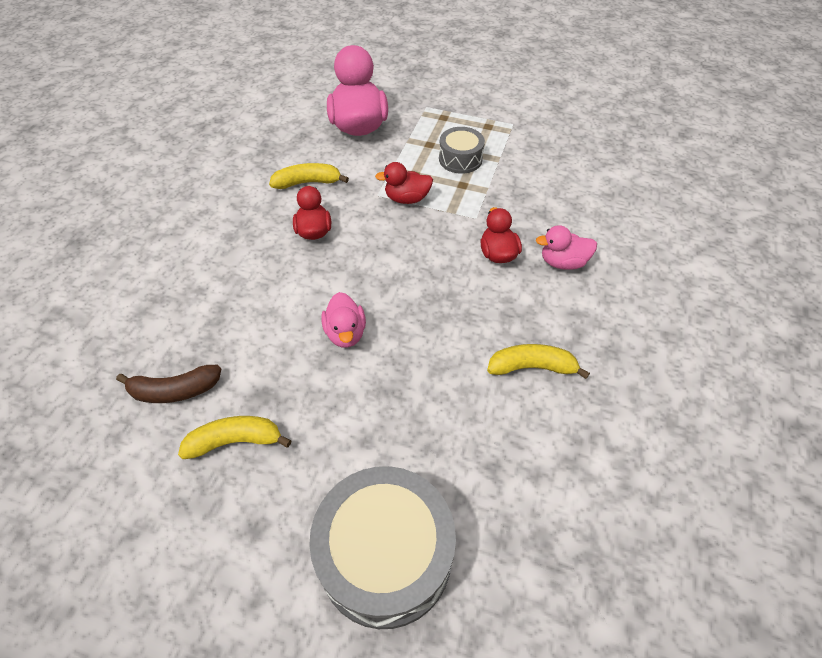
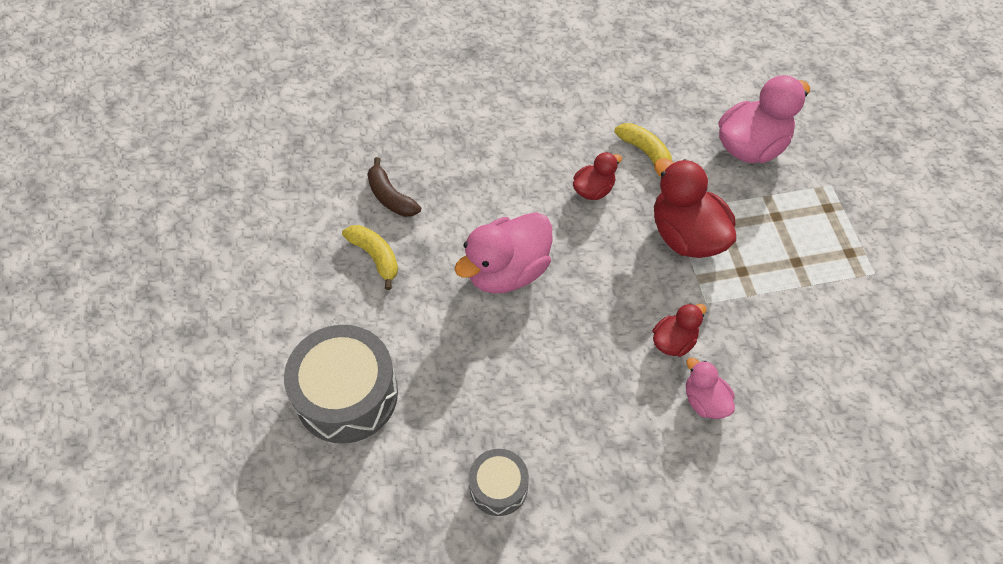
camera: 60 degrees right, 5 degrees up
pink duck [321,292,366,348] -> pink duck [454,212,552,294], size x1.85
red duck [375,162,433,204] -> red duck [654,158,736,258], size x1.85
grey drum [439,127,485,174] -> grey drum moved to [469,449,529,516]
yellow banana [487,344,590,379] -> none

